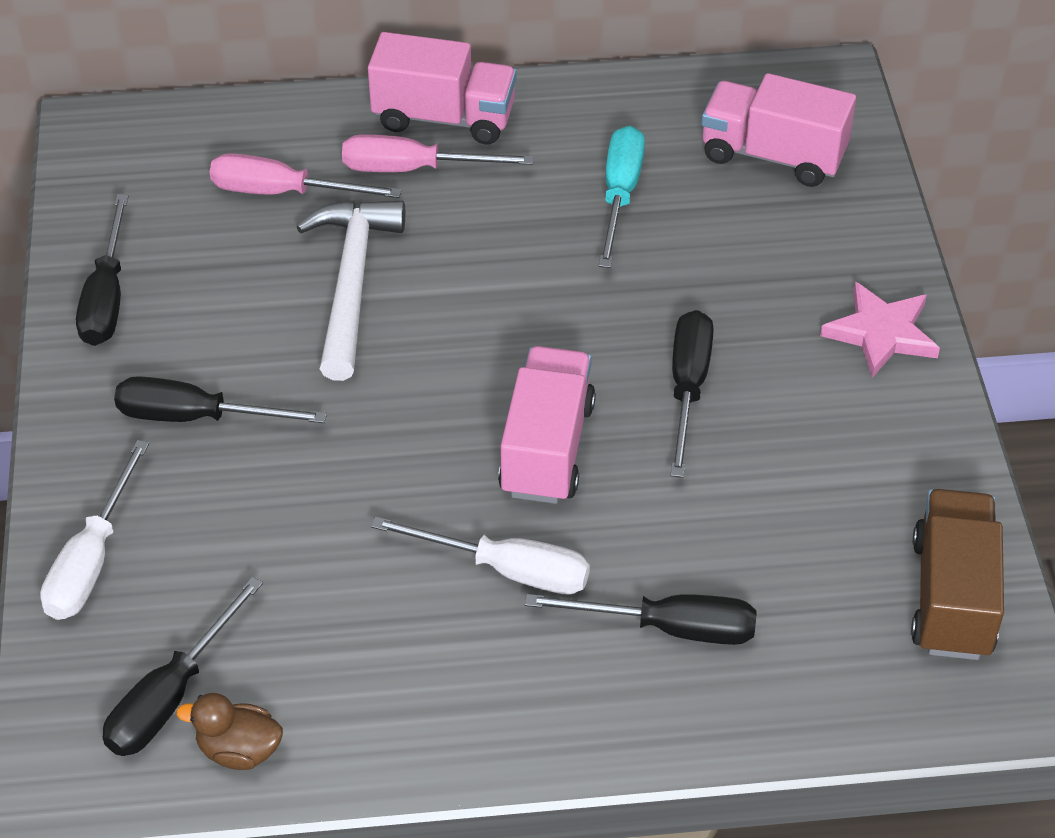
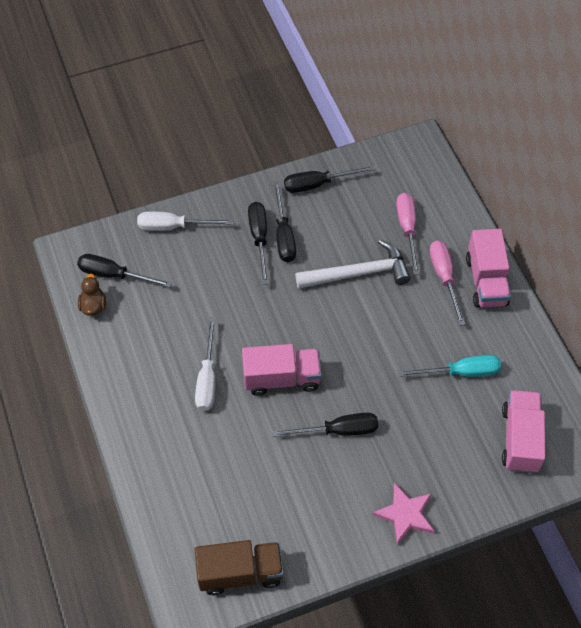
camera: 75 degrees right, 10 degrees up
black screwdriver [525,594,756,645] -> black screwdriver moved to [273,182,296,262]

